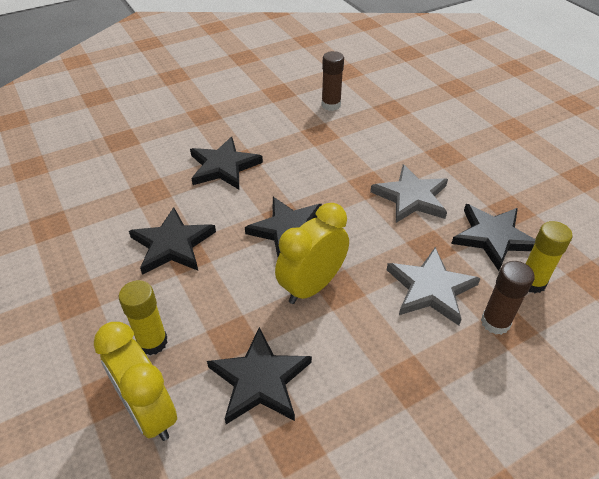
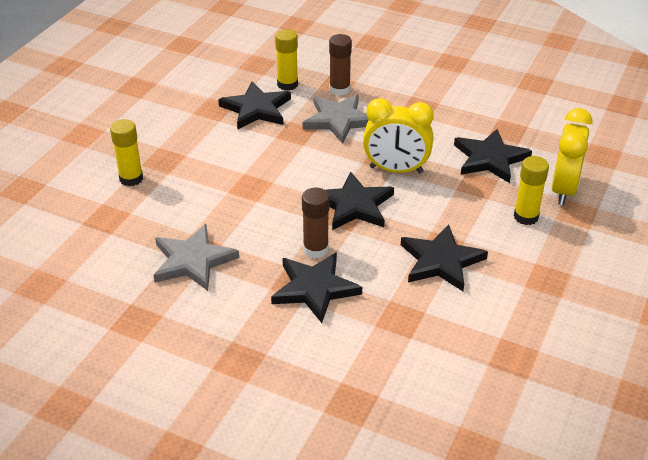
camera: 125 degrees left, 5 degrees down
brown glue stick [322,51,344,111] -> brown glue stick moved to [302,188,329,258]
grey star [370,164,448,223] -> grey star moved to [154,224,239,291]
none -> yellow glue stick [110,119,143,186]

